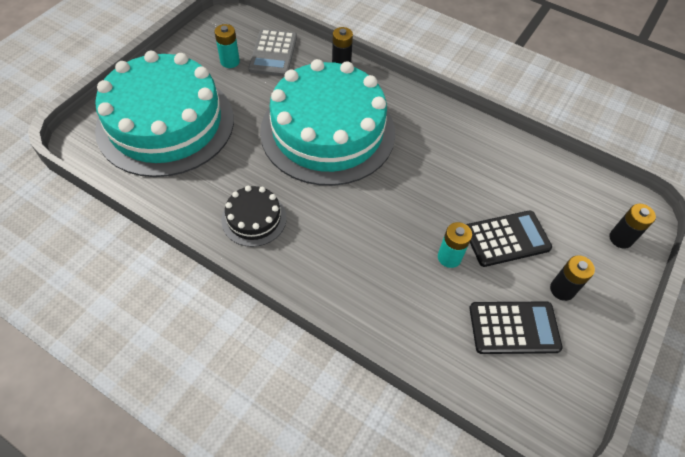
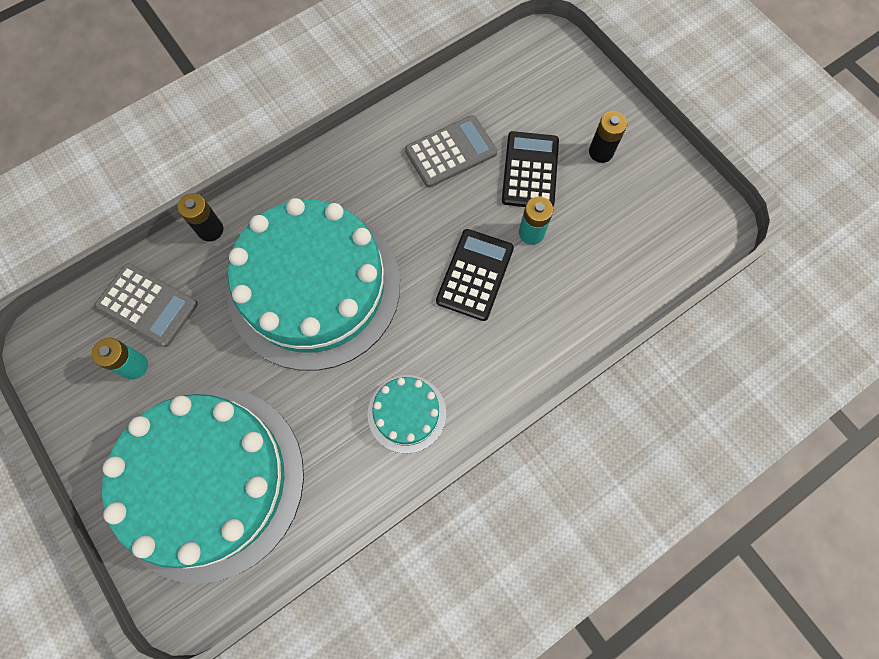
camera: 65 degrees left, 15 degrees up
black cake [221,186,287,247] -> turquoise cake [367,375,446,454]
black calculator [469,302,563,354] -> black calculator moved to [436,229,514,321]
black battery [609,204,656,249] -> none
none -> grey calculator [405,115,497,187]

